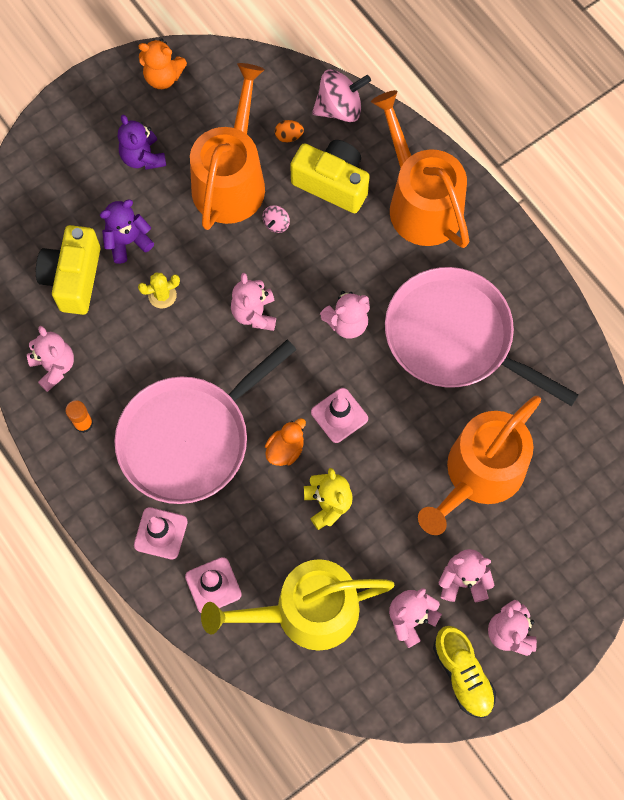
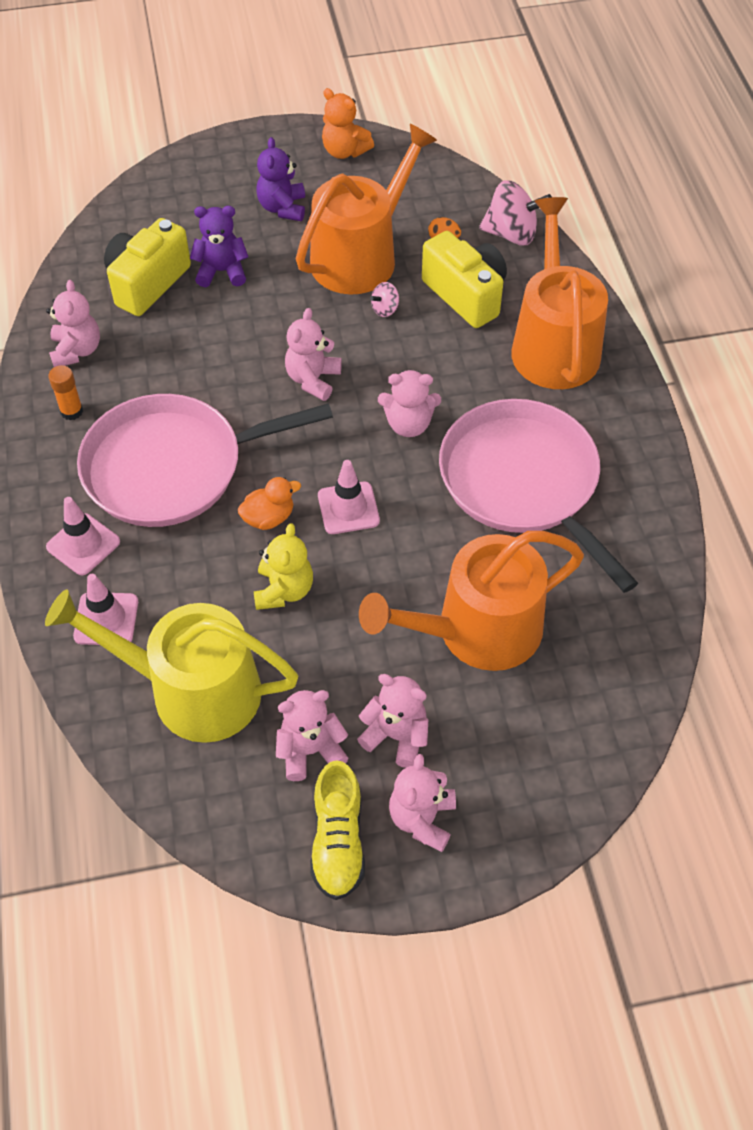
camera: 25 degrees right, 15 degrees down
yellow cactus [138,273,180,308] -> none

